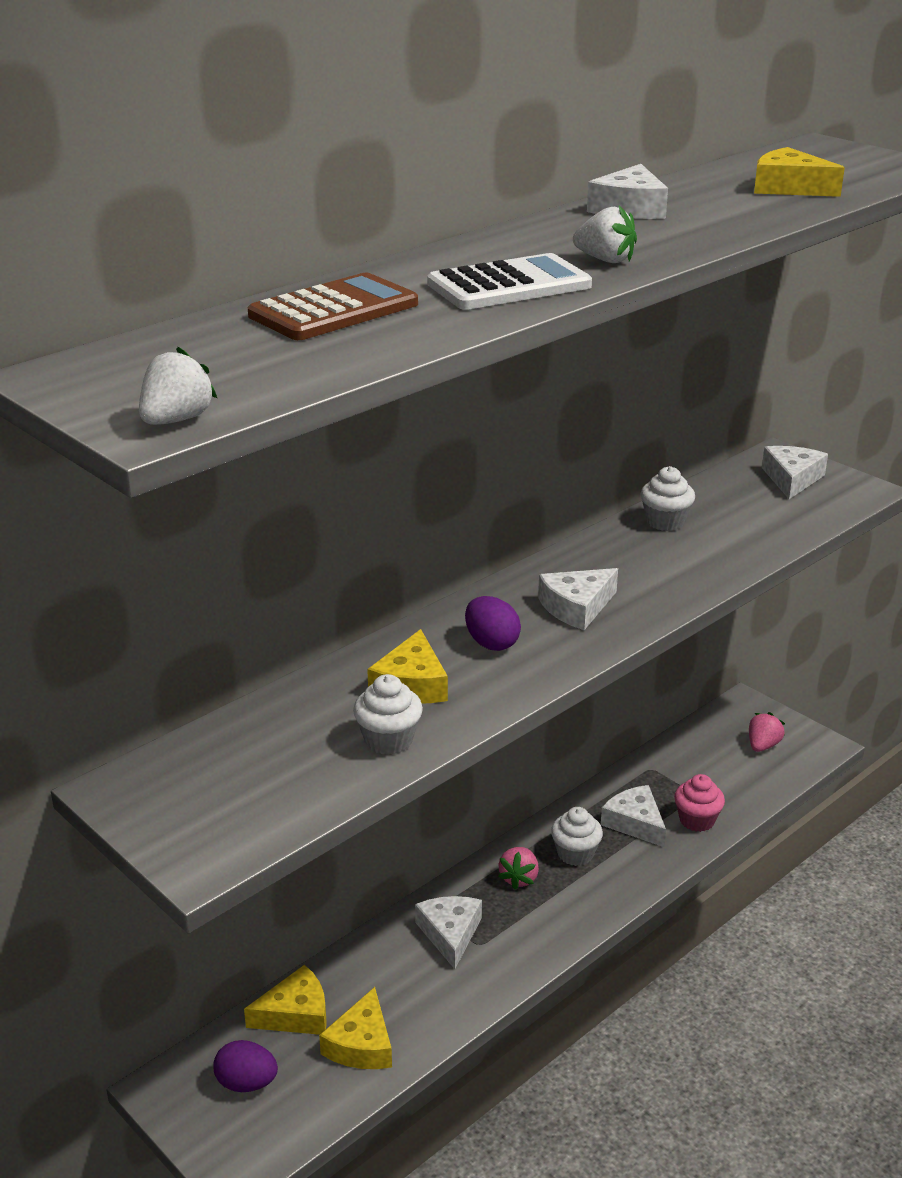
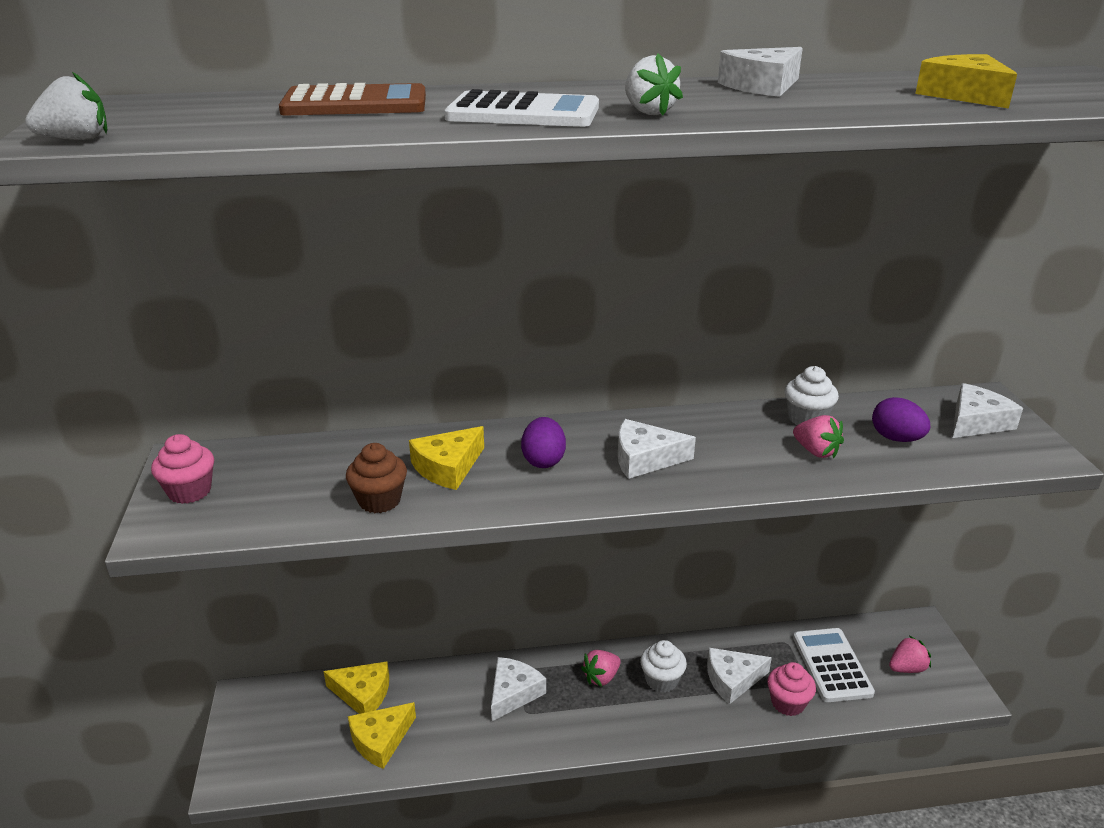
camera: 35 degrees right, 0 degrees up
purple egg [213,1040,278,1092] -> purple egg moved to [872,397,930,442]
white cupcake [353,674,423,755] -> brown cupcake [346,443,407,513]
white cheese [601,785,666,847] -> white cheese turned 105 degrees counterclockwise [707,648,772,704]
none -> pink cupcake [151,434,214,504]
none -> pink strawberry [793,415,844,458]
none -> white calculator [793,628,875,702]

